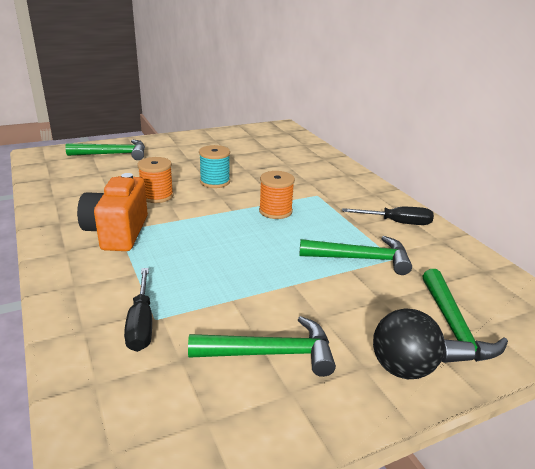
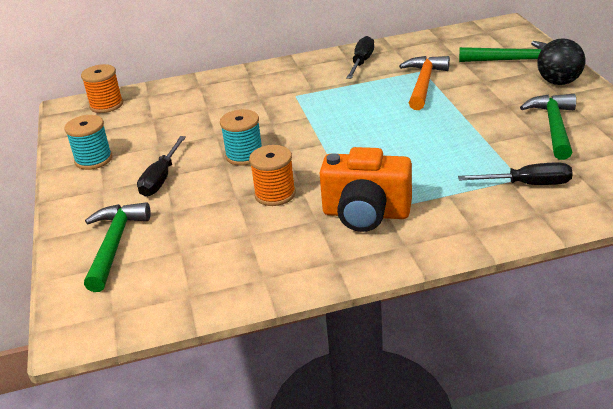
camera: 75 degrees left, 5 degrees up
orange spool [259,171,295,219] -> orange spool moved to [81,64,123,113]
green hammer [299,236,412,275] -> orange hammer [399,56,450,110]
none -> turquoise spool [64,115,112,170]
none -> black screwdriver [137,136,186,197]

